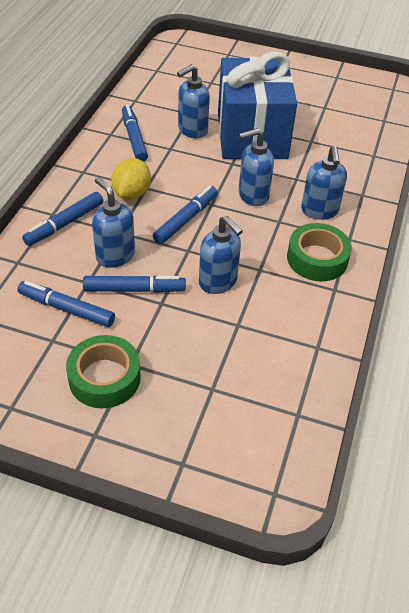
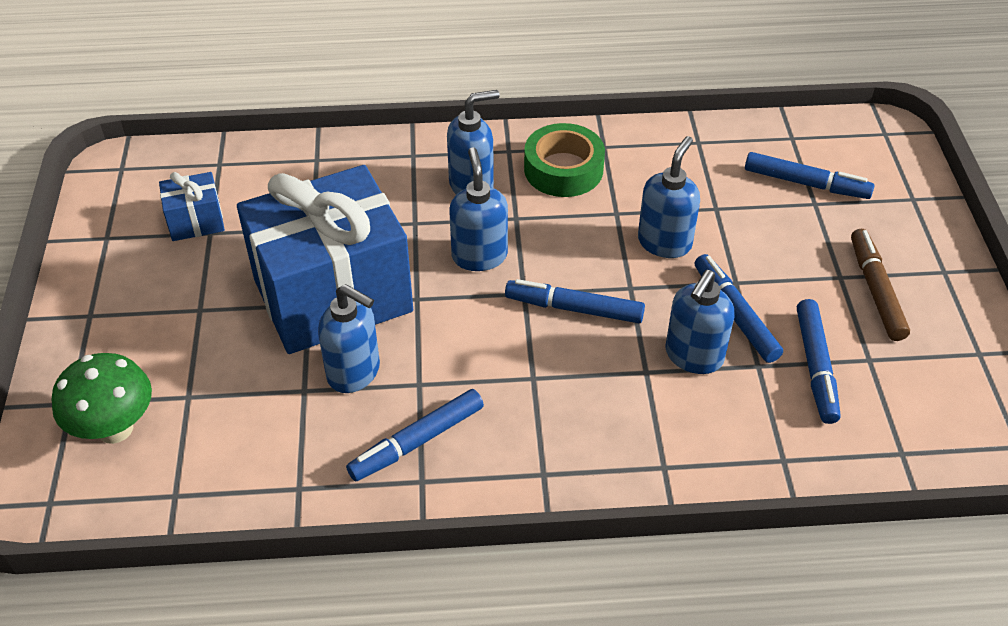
camera: 110 degrees left, 0 degrees up
blue marker [22,192,103,246] -> blue marker moved to [745,152,874,199]
green tape [66,335,141,408] -> brown marker [851,229,910,341]
yellow lemon [111,158,151,200] -> none
blue soap dispenser [239,128,274,206] -> blue soap dispenser turned 150 degrees counterclockwise [449,147,508,271]
none -> green mushroom [51,353,152,444]
none -> blue gift [159,172,225,241]

